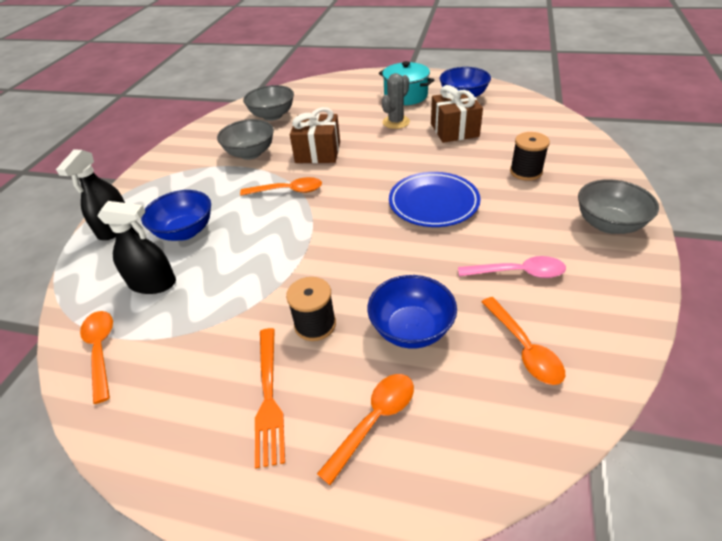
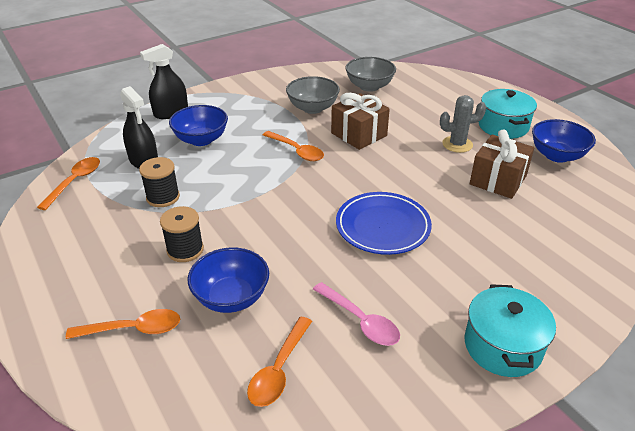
camera: 40 degrees right, 5 degrees down
orange fork [255,328,285,469] -> none
black spool [510,132,550,181] -> black spool moved to [139,157,180,207]
grey bowl [578,179,659,234] -> turquoise pot [464,284,556,377]

